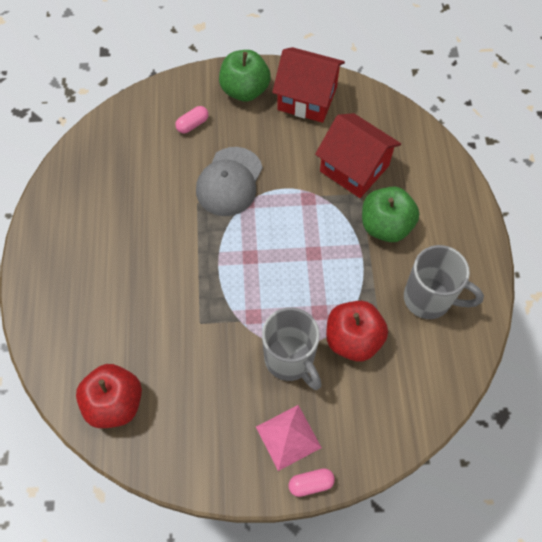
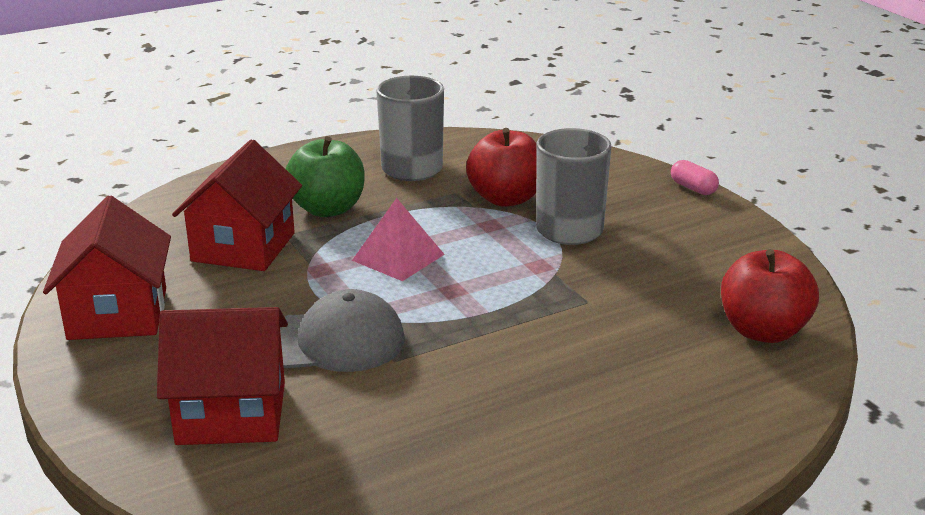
camera: 115 degrees left, 35 degrees down
pink capsule [175,106,209,133] -> red house [157,307,288,445]
green apple [219,50,271,102] -> none
pink pyramid [256,405,322,471] -> pink pyramid moved to [352,198,445,281]

